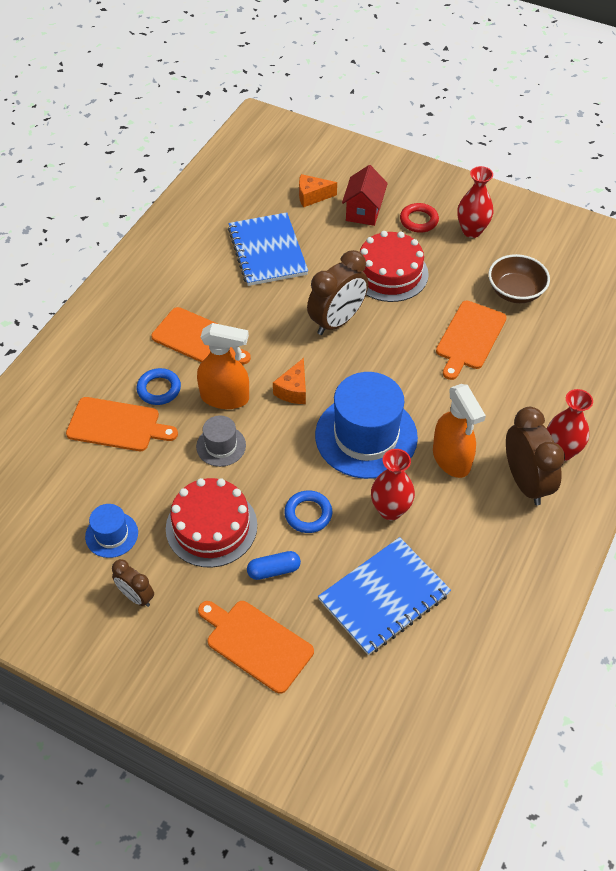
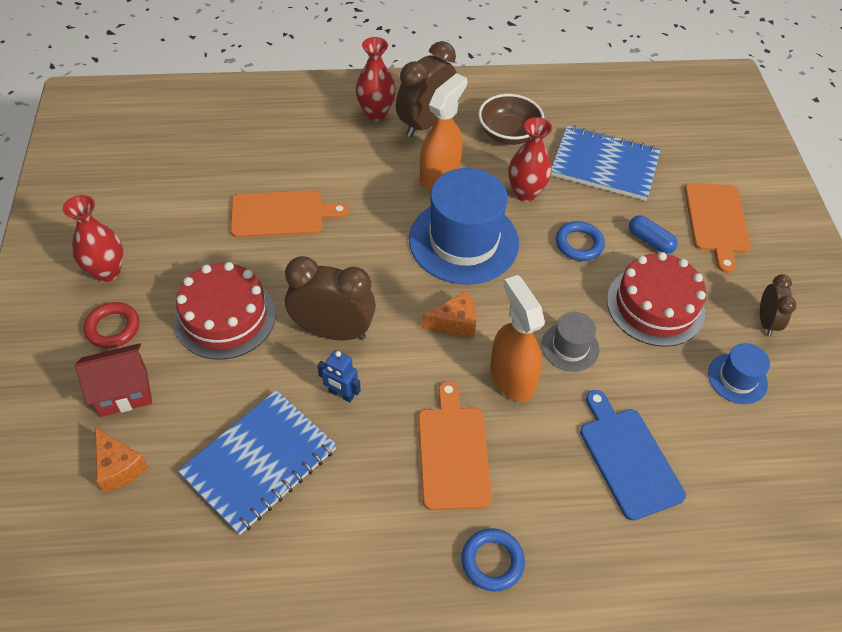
camera: 125 degrees left, 0 degrees up
orange cutting board [66,397,178,451] -> blue cutting board [580,390,686,521]
blue ring [137,368,181,405] -> blue ring moved to [461,528,525,591]
brown bowl [488,254,550,303] -> brown bowl moved to [478,94,544,145]
none -> blue robot [317,350,361,403]

